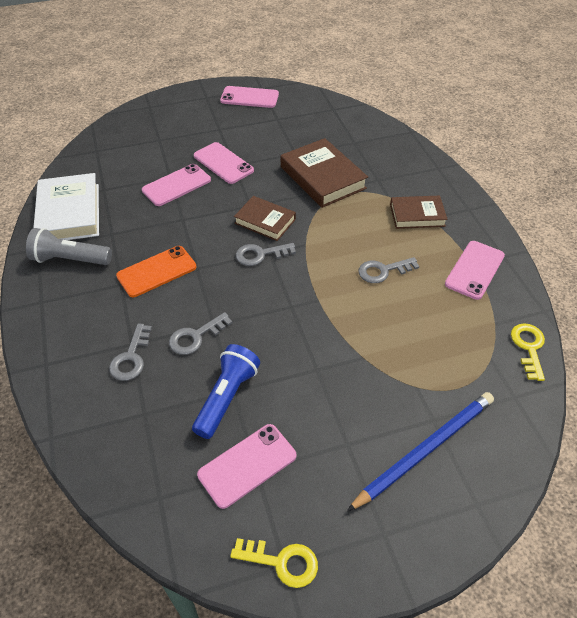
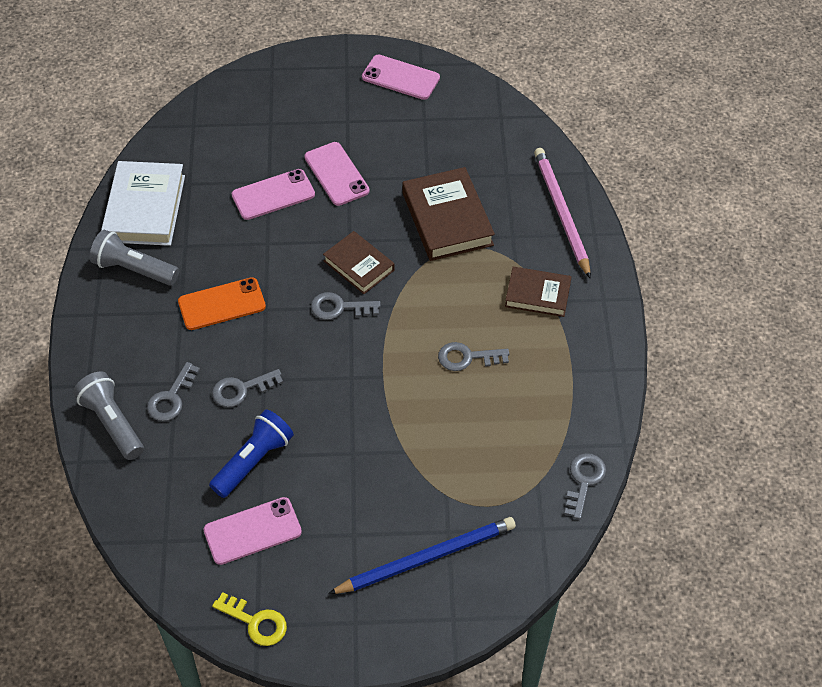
camera: 15 degrees right, 5 degrees up
pink phone [445,241,505,300] -> none
yellow key [511,323,545,381] -> grey key [565,453,606,520]
none -> grey flashlight [73,371,144,460]
none -> pink pencil [534,148,591,279]

